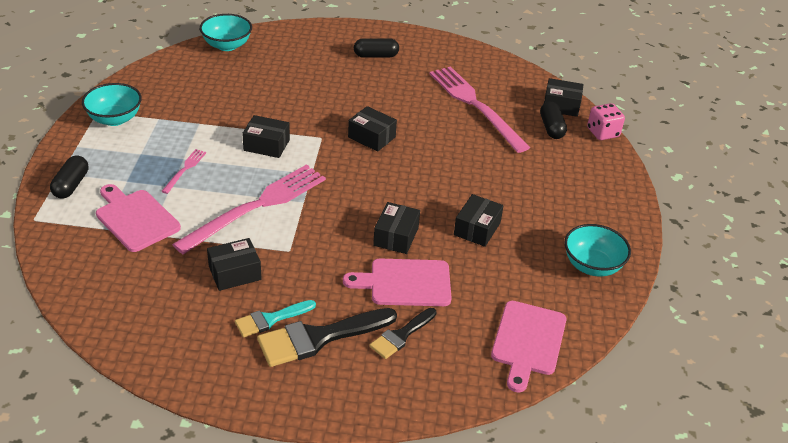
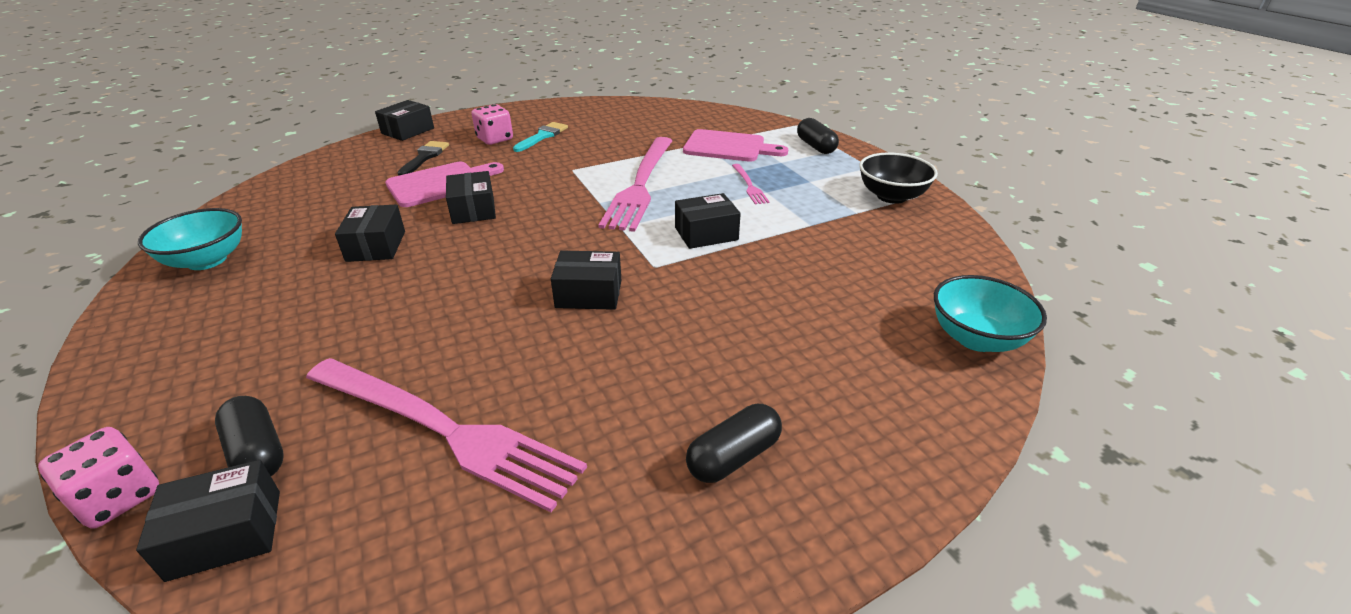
camera: 150 degrees right, 5 degrees down
turquoise bowl [82,83,142,126] -> black bowl [859,153,938,204]
black box [207,238,262,291] -> black box moved to [375,100,434,141]
black brush [257,308,397,367] -> pink dice [472,104,513,145]
pink cutting board [491,301,566,393] -> none

